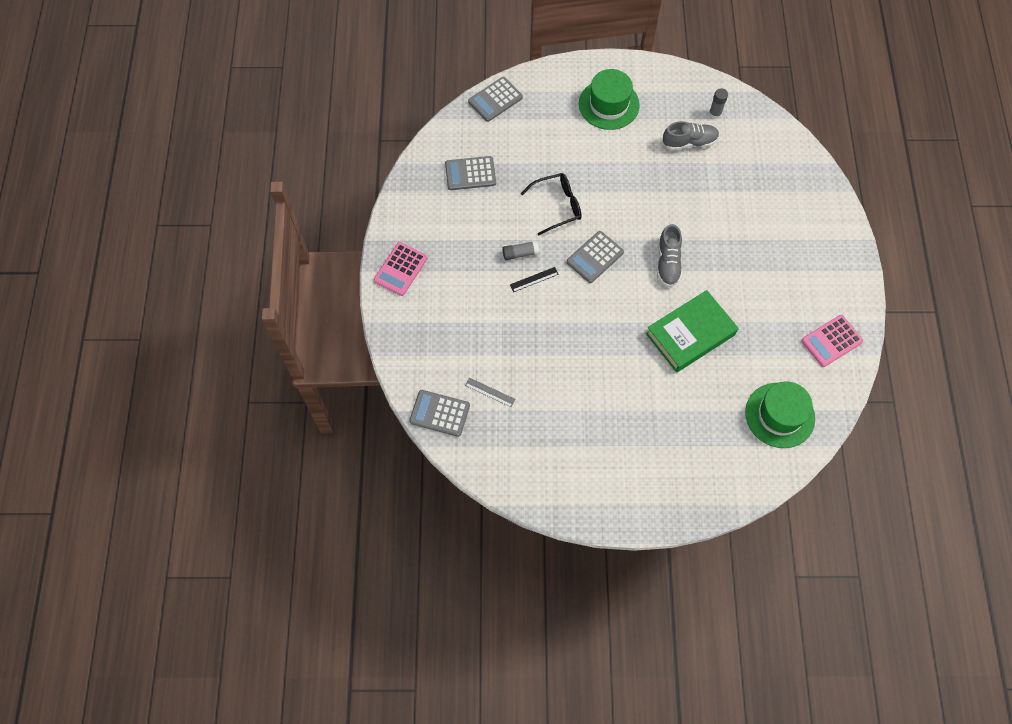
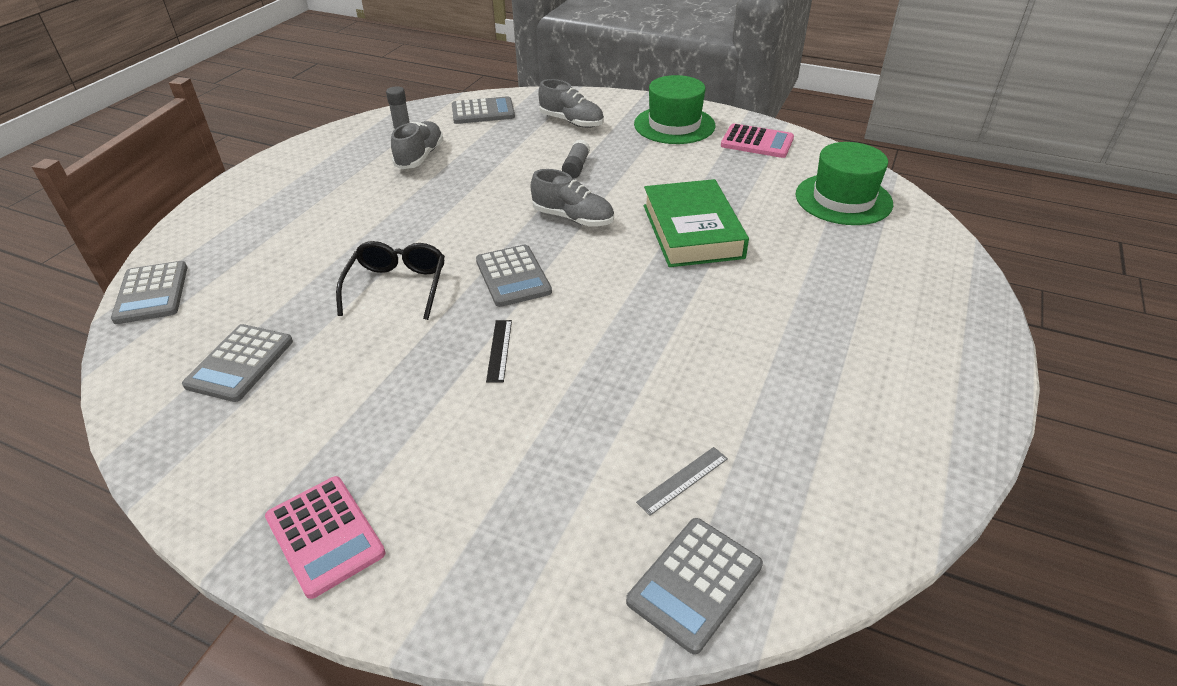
camera: 65 degrees left, 25 degrees down
grey glue stick [502,241,539,260] -> grey glue stick moved to [562,140,590,179]
green hat [579,69,640,130] -> green hat moved to [634,75,715,144]
pink calculator [801,315,863,367] -> pink calculator turned 60 degrees counterclockwise [721,123,794,158]
none -> grey calculator [452,96,515,124]
none -> grey shoe [538,79,604,128]

